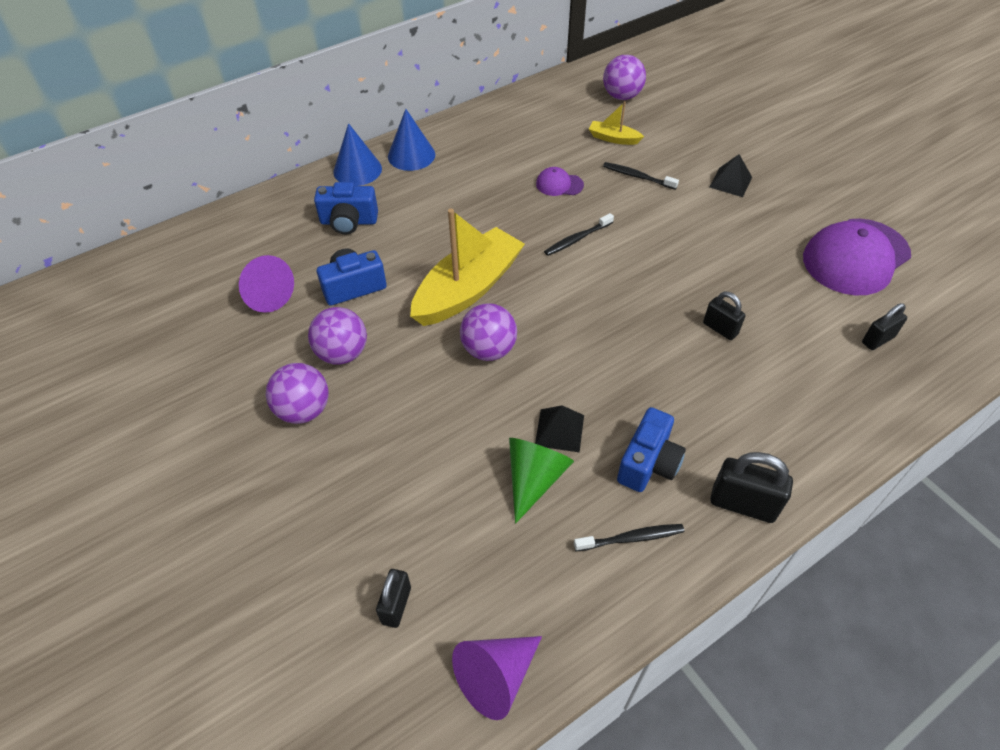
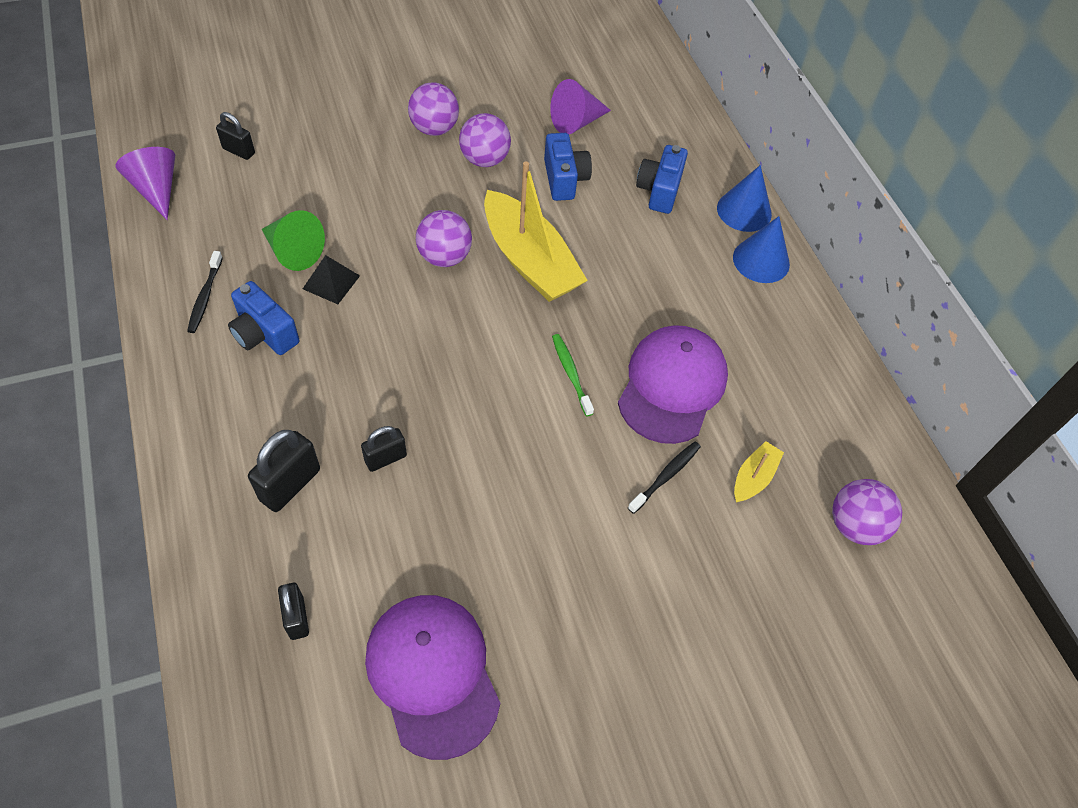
camera: 100 degrees right, 5 degrees up
purple cap [536,167,584,196] -> purple cap [618,325,728,444], size x2.23
black toothbrush [544,213,614,256] -> green toothbrush [552,334,594,417]
black pyramid [710,154,752,197] -> none
black padlock [710,452,793,523] -> black padlock moved to [248,430,320,512]

